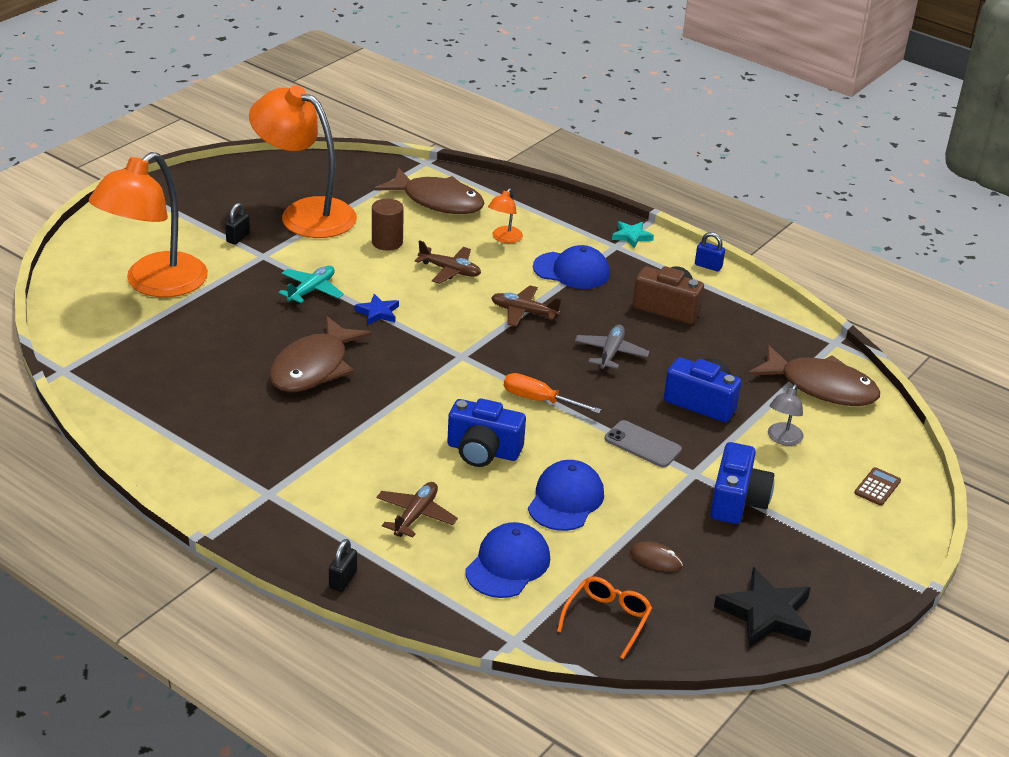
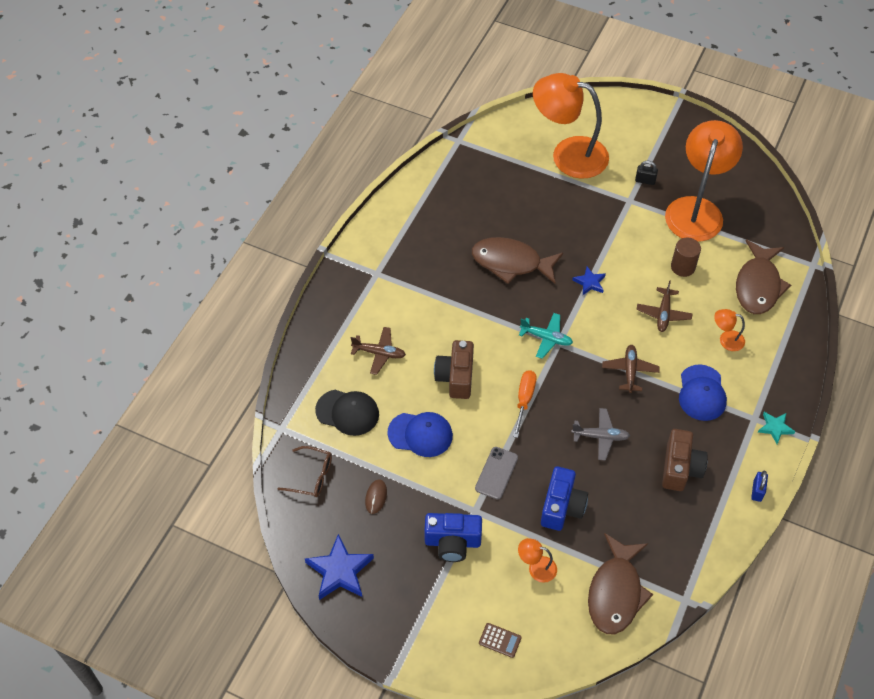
camera: 80 degrees right, 20 degrees up
turquoise plane [278,266,344,304] -> turquoise plane moved to [519,313,573,359]
black padlock [329,539,357,592] -> none
blue camera [447,398,526,467] -> brown camera [434,340,474,399]
blue cap [465,522,550,598] -> black cap [315,390,379,436]
orange glasses [557,576,652,659] -> brown glasses [278,446,332,497]
black star [714,567,811,648] -> blue star [305,534,374,600]
grey lamp [768,384,804,446] -> orange lamp [518,538,557,583]

